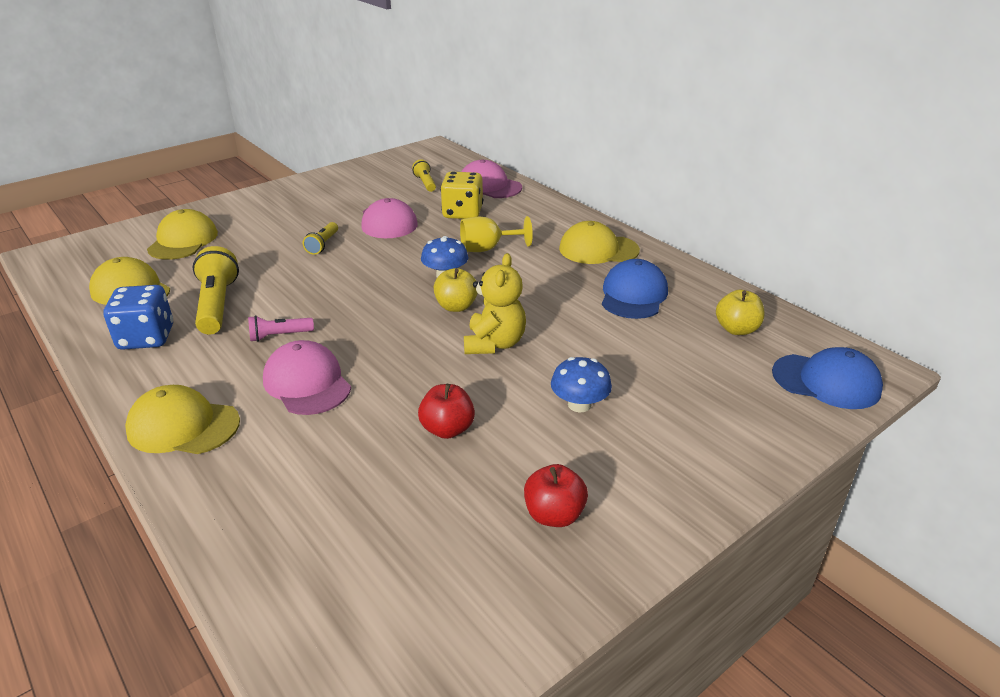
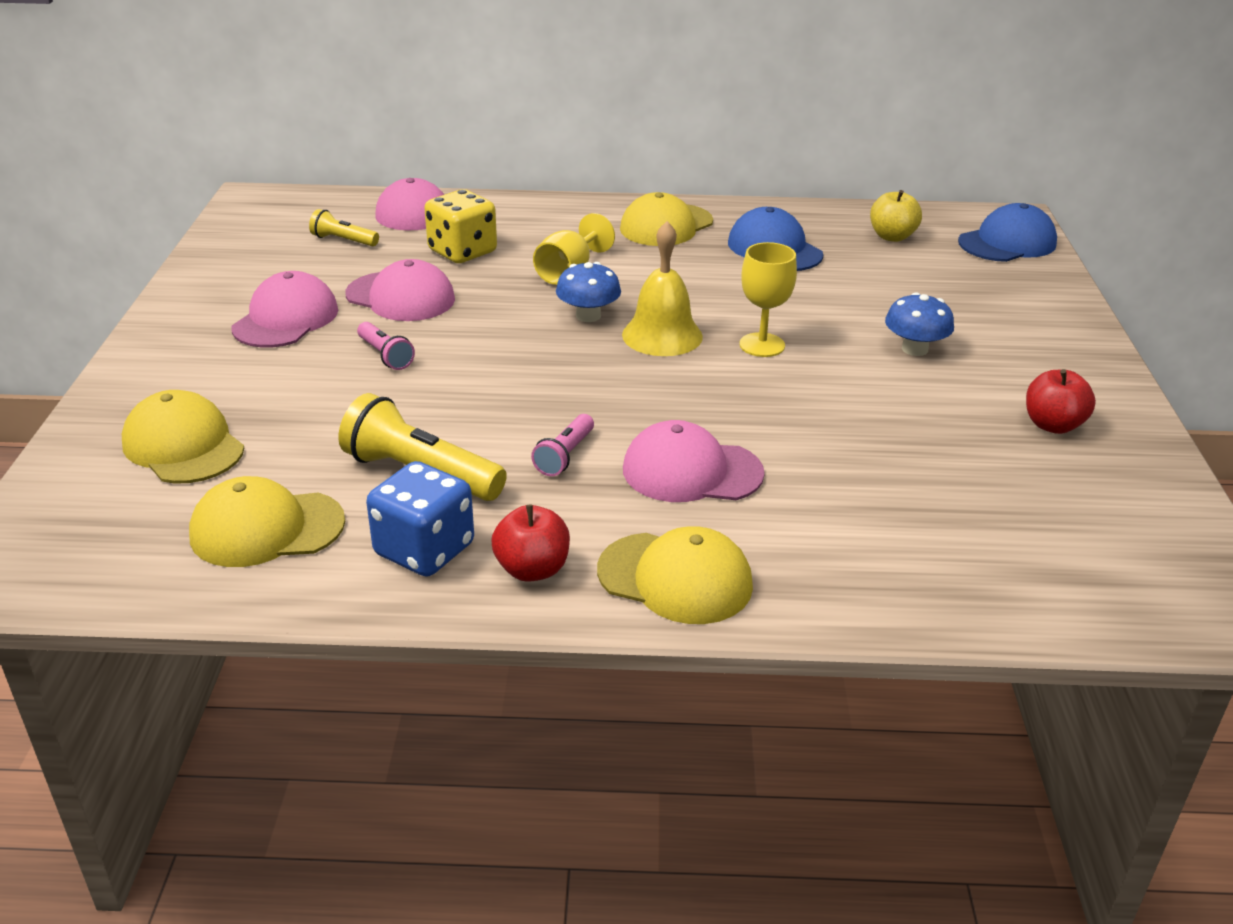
camera: 50 degrees left, 0 degrees up
yellow cap [125,385,240,454] -> yellow cap turned 120 degrees counterclockwise [597,526,753,624]
yellow flashlight [303,222,338,255] -> pink flashlight [357,322,415,370]
red apple [418,384,475,439] -> red apple moved to [491,505,570,582]
yellow apple [433,268,478,312] -> yellow bell [622,221,703,356]
yellow teddy bear [464,253,526,354] -> yellow goblet [739,242,797,357]
none -> pink cap [232,271,338,347]

